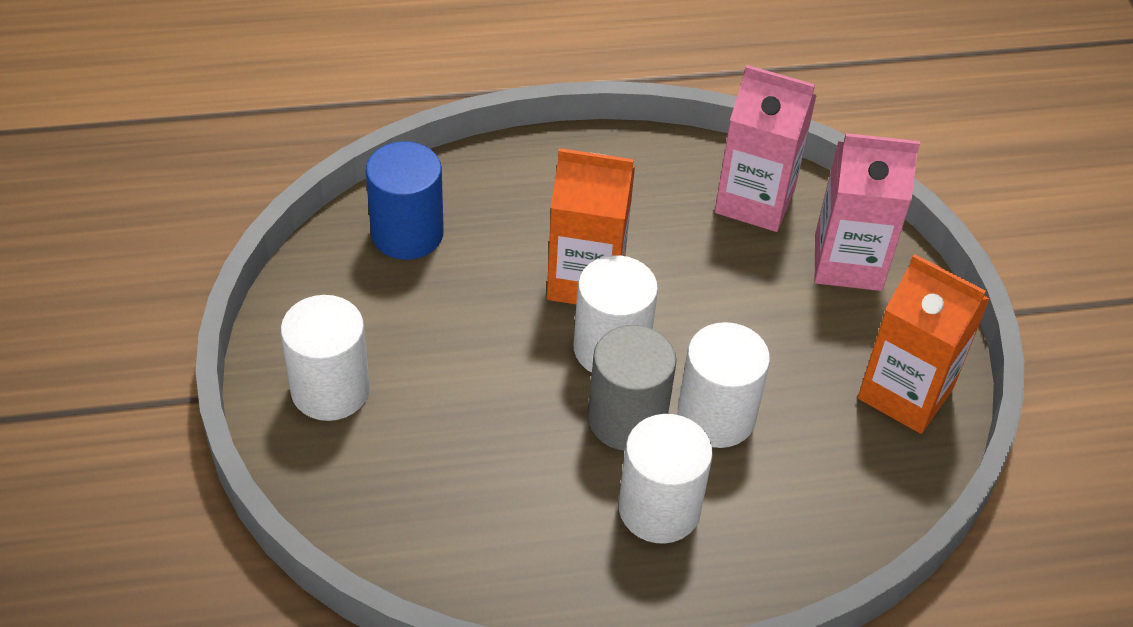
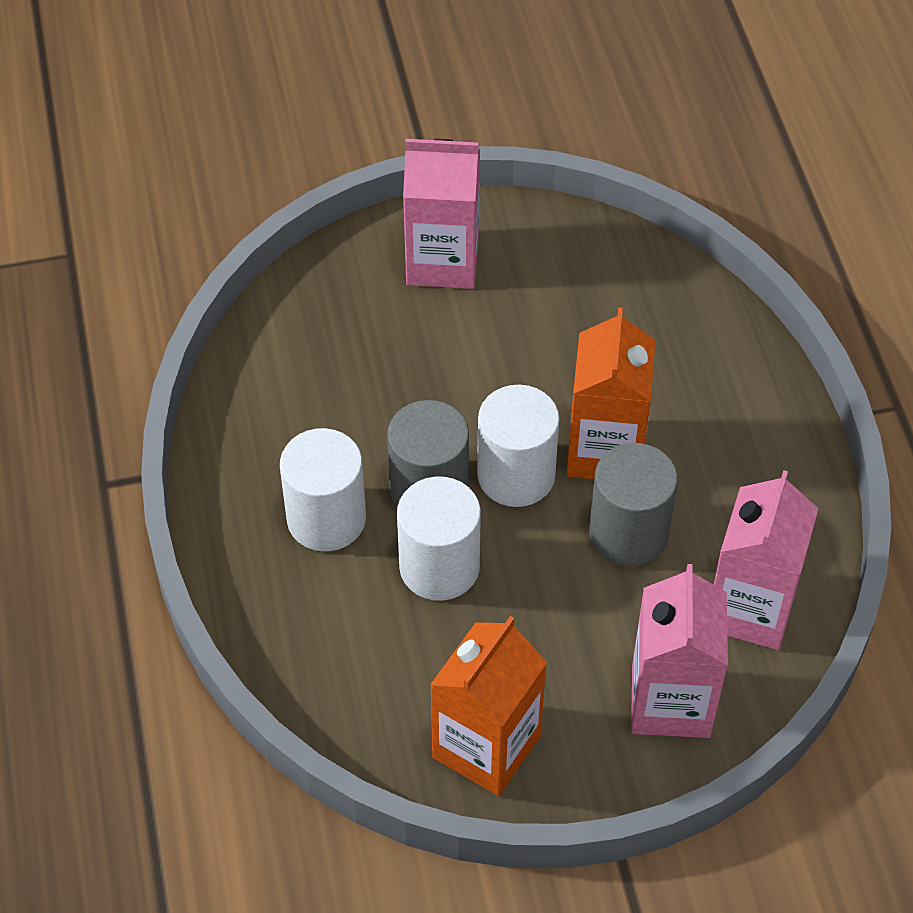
camera: 90 degrees right, 5 degrees up
white cylinder [280,295,370,421] -> pink carton [403,139,480,289]
blue cylinder [366,141,444,260] -> none
none -> grey cylinder [589,443,678,566]

